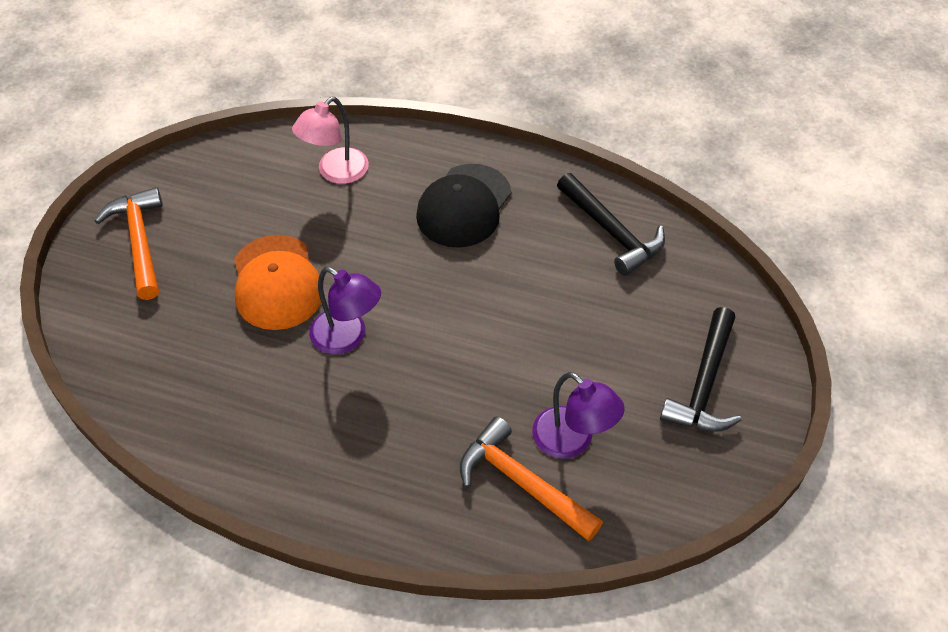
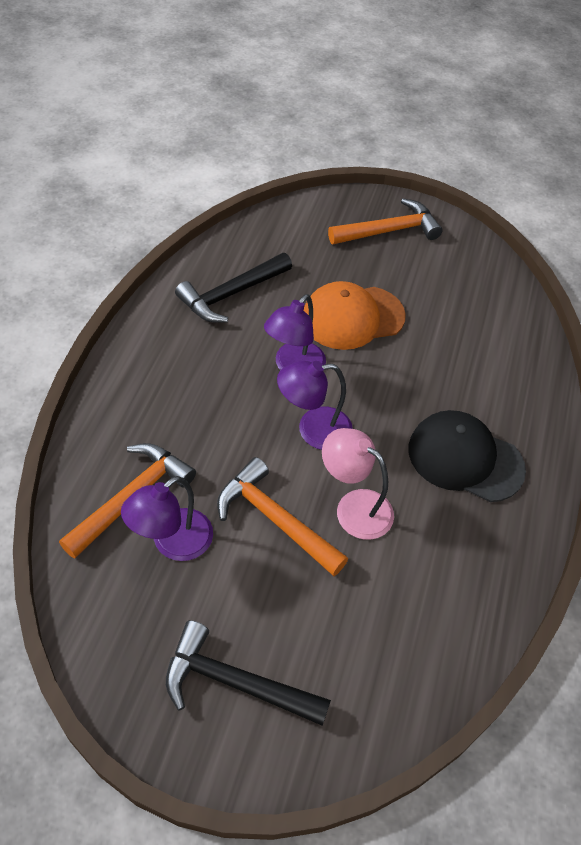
camera: 85 degrees right, 0 degrees up
pink lamp [292,97,369,184] -> pink lamp moved to [322,428,394,540]
black hammer [557,173,665,276] -> black hammer moved to [175,253,292,323]
none -> orange hammer [217,457,348,576]
none -> purple lamp [277,361,353,450]

